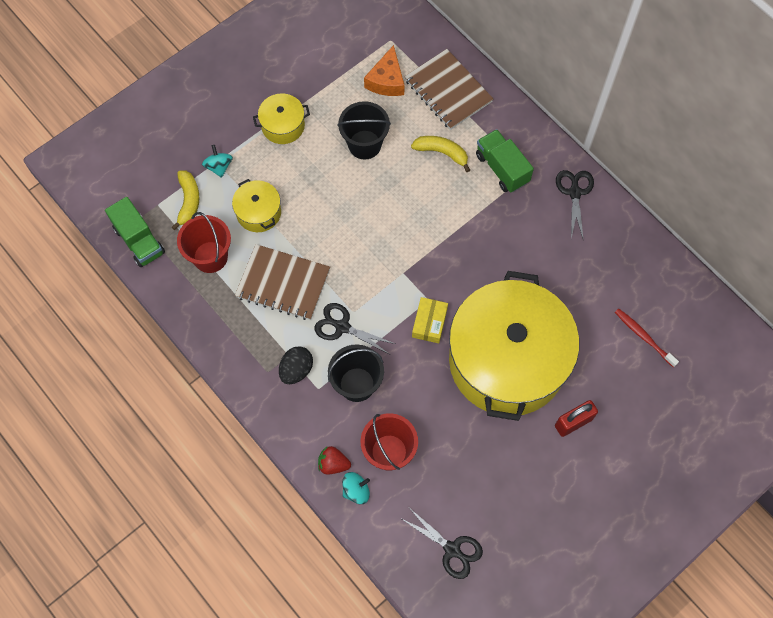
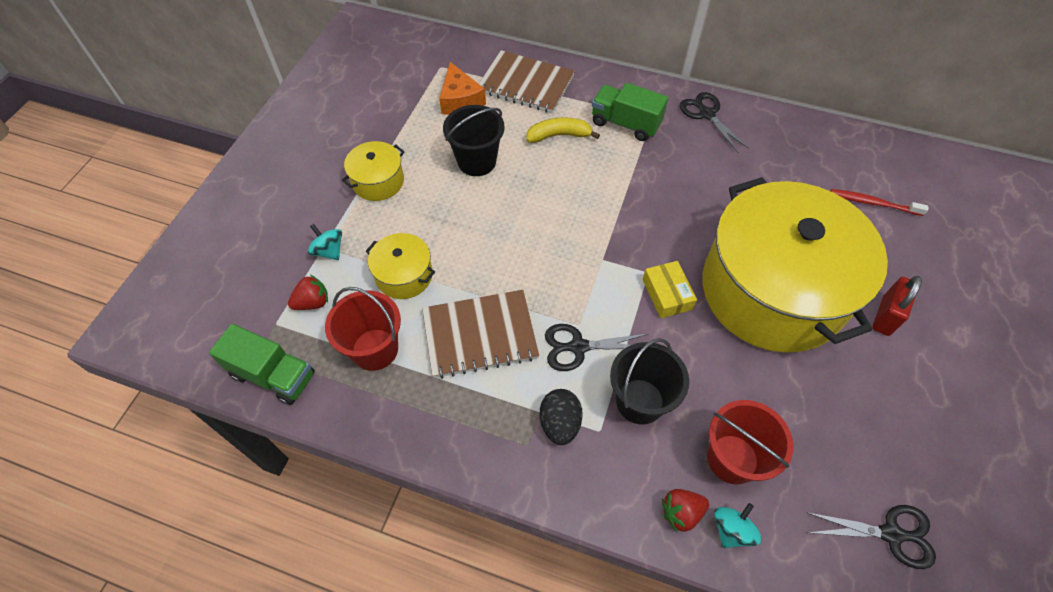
camera: 30 degrees left, 10 degrees down
yellow banana [172,170,199,230] -> red strawberry [288,275,328,310]

